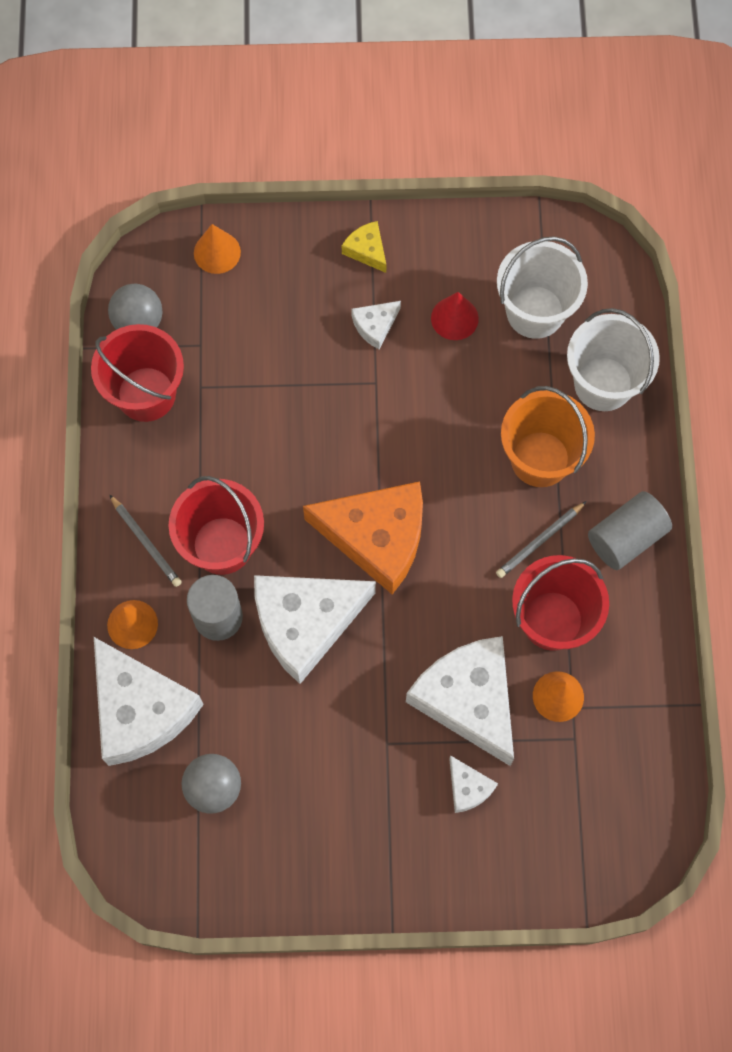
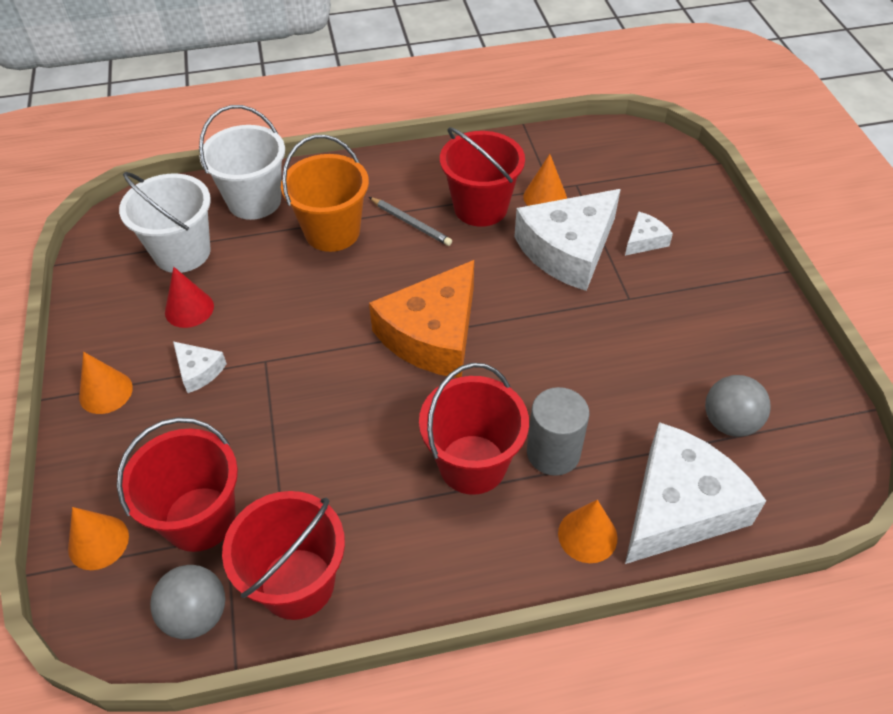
camera: 100 degrees left, 20 degrees down
grey pencil [109,494,182,587] -> none
white cheese [254,575,376,684] -> none
orange cheese [303,481,423,594] -> orange cheese turned 150 degrees counterclockwise [369,260,474,378]
yellow cheese [342,221,386,273] -> orange cone [79,352,133,414]
grey cylinder [588,491,672,570] -> none
none -> red bucket [117,417,238,552]

